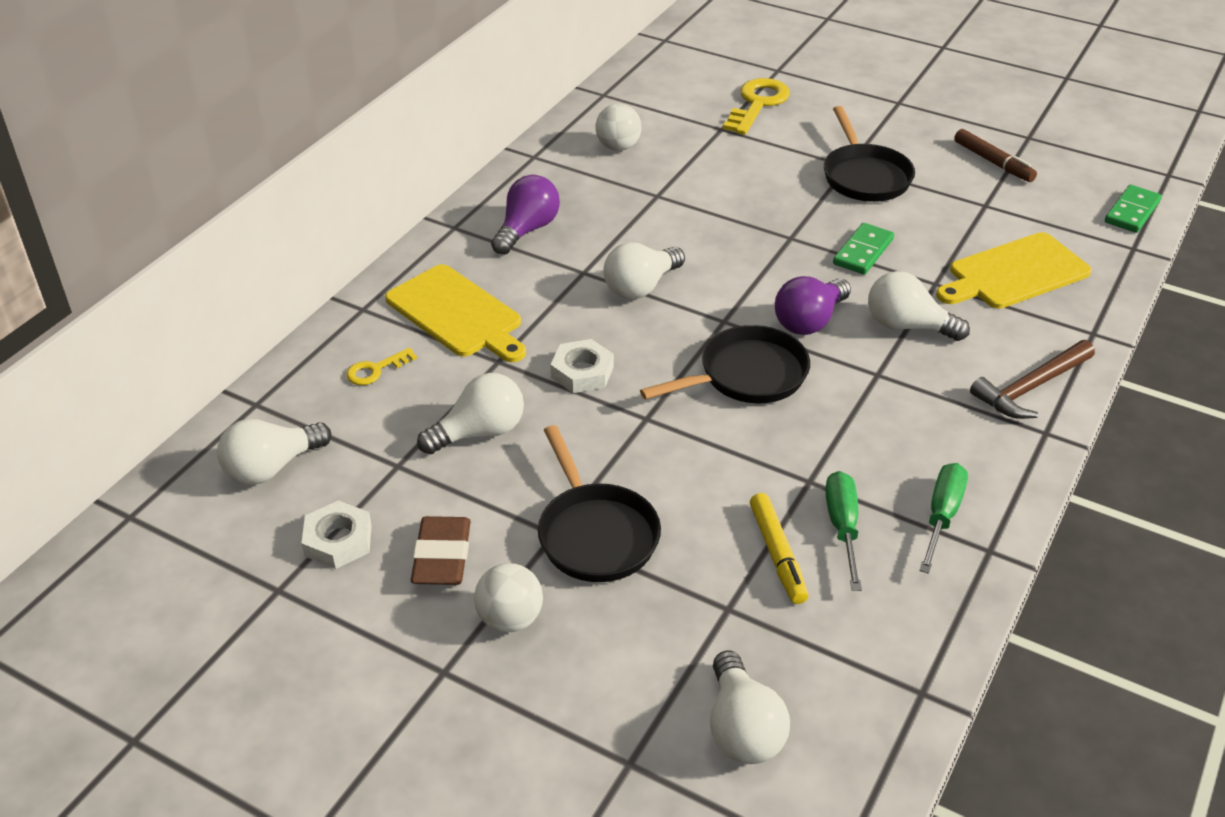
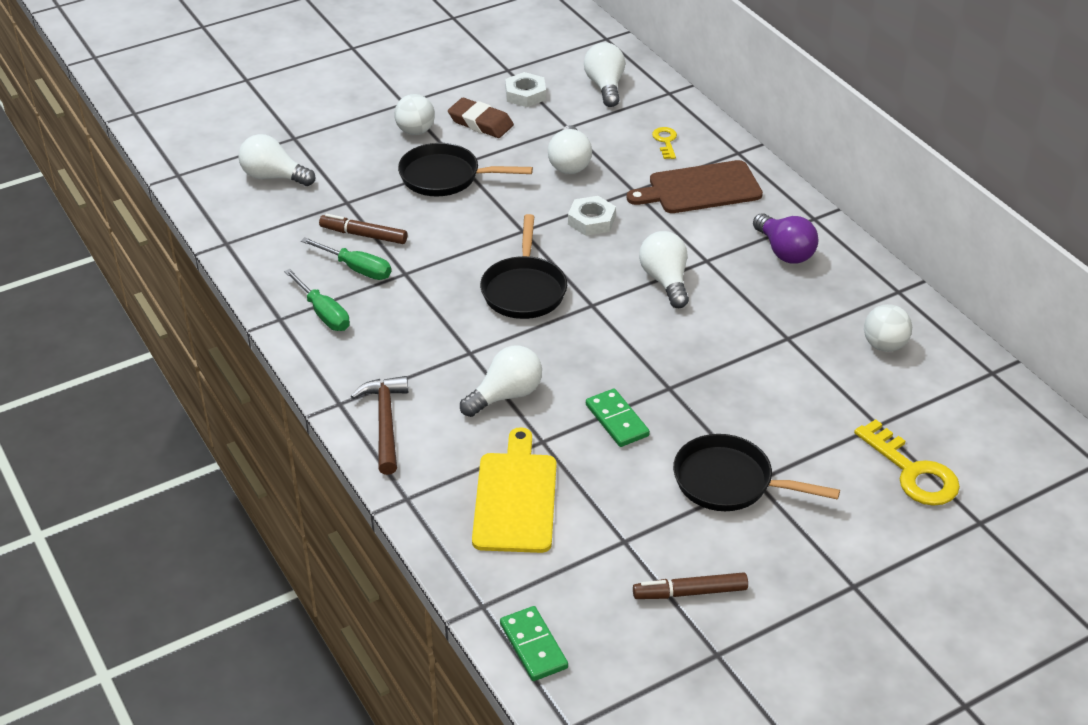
camera: 120 degrees right, 0 degrees up
yellow cutting board [385,264,526,362] -> brown cutting board [627,160,763,213]
yellow marker [750,493,808,604] -> brown marker [319,214,408,244]
purple light bulb [775,276,851,335] -> none

